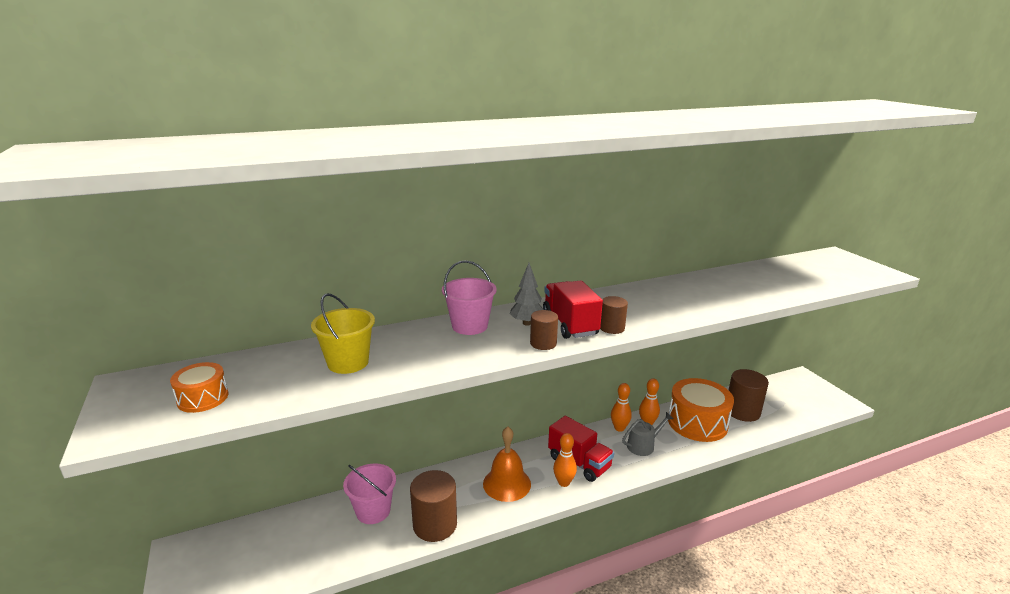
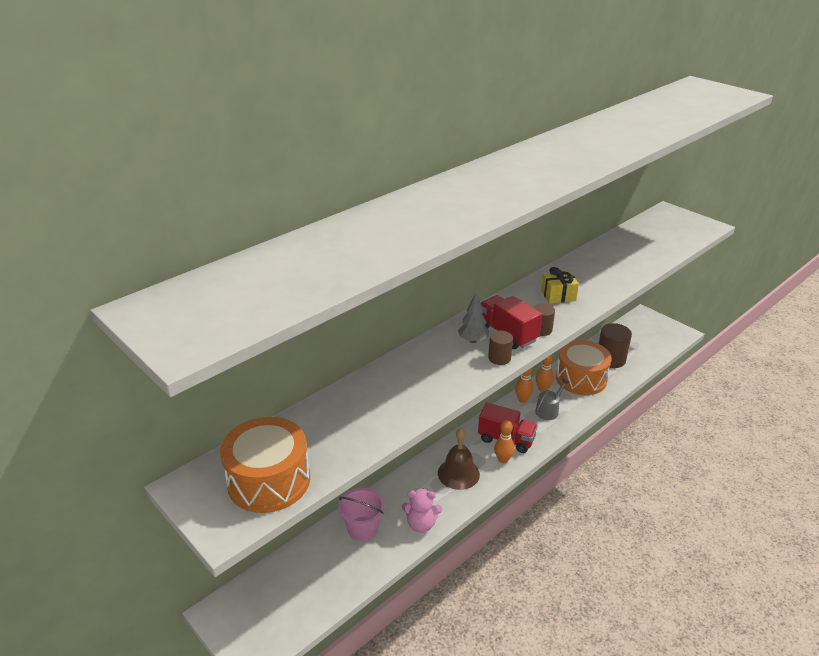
camera: 20 degrees left, 10 degrees up
orange drum [170,362,229,413] -> orange drum [220,417,310,513], size x2.00
yellow bucket [311,293,375,374] -> none
brown cylinder [410,470,457,542] -> pink teddy bear [402,488,442,533]
pink bucket [442,260,497,335] -> none
orange bell [483,427,531,502] -> brown bell [438,428,480,490]
none -> yellow gift [541,267,579,304]

